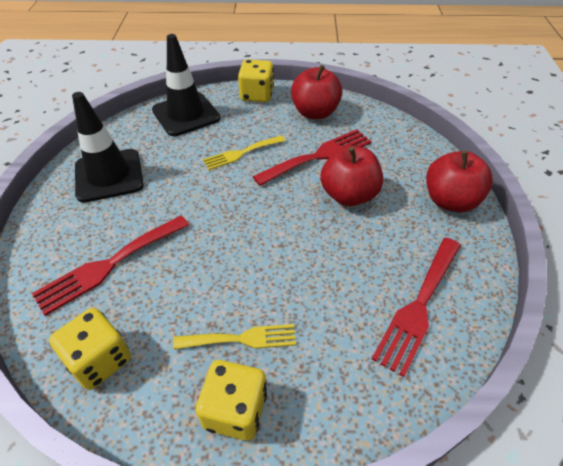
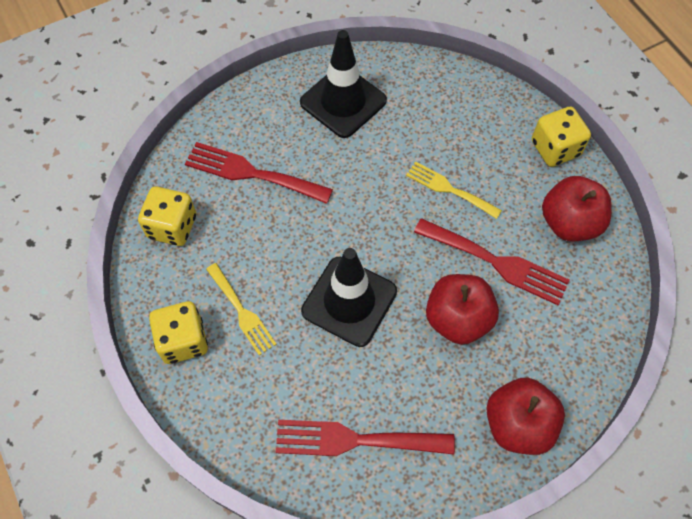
camera: 60 degrees right, 15 degrees up
black traffic cone [152,34,220,136] -> black traffic cone moved to [301,248,397,347]

